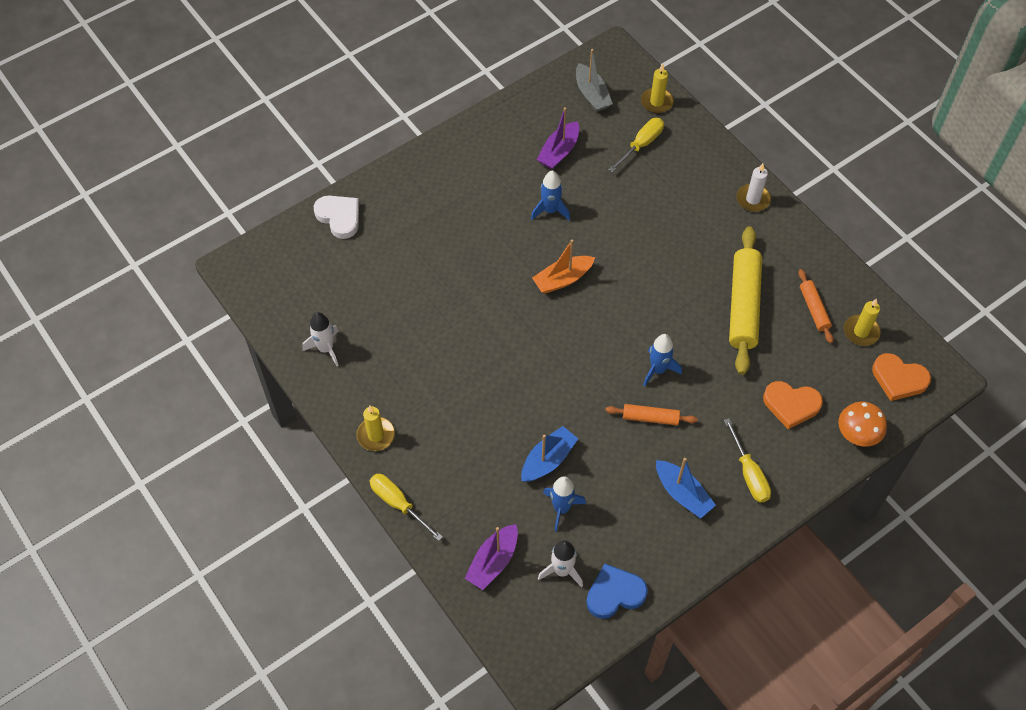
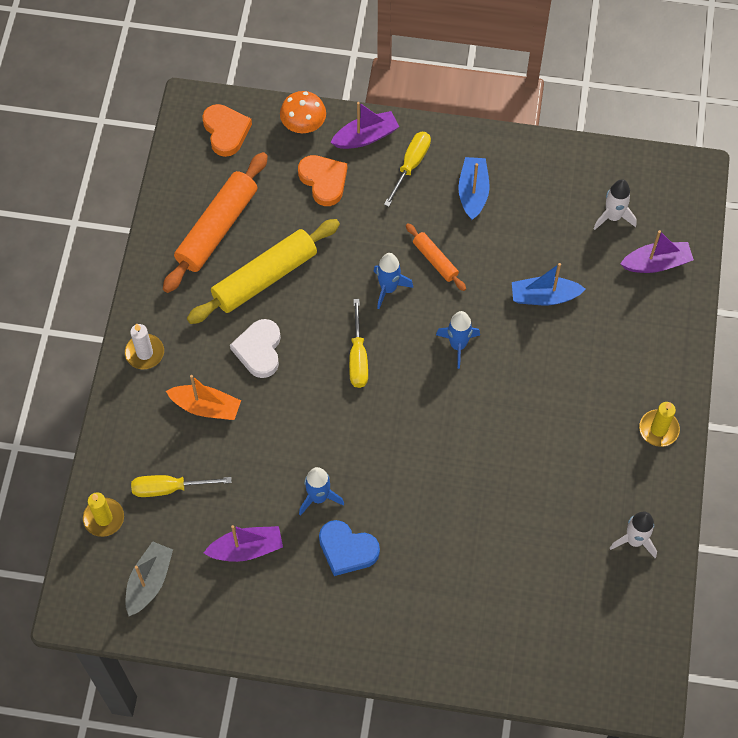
camera: 135 degrees left, 5 degrees up
white heart [314,196,359,239] -> white heart moved to [230,319,281,378]
yellow screwdriver [370,474,443,541] -> yellow screwdriver moved to [349,299,368,388]
orange boat [532,240,595,294] -> orange boat moved to [166,375,241,420]
blue rocket [543,476,586,532] -> blue rocket moved to [436,311,480,369]
blue heart [586,564,648,619] -> blue heart moved to [319,520,380,576]
orange rolling pin [798,269,833,343] -> orange rolling pin [163,152,268,293], size x1.96
yellow candle [844,299,881,346] -> none
none -> purple boat [330,102,399,149]

